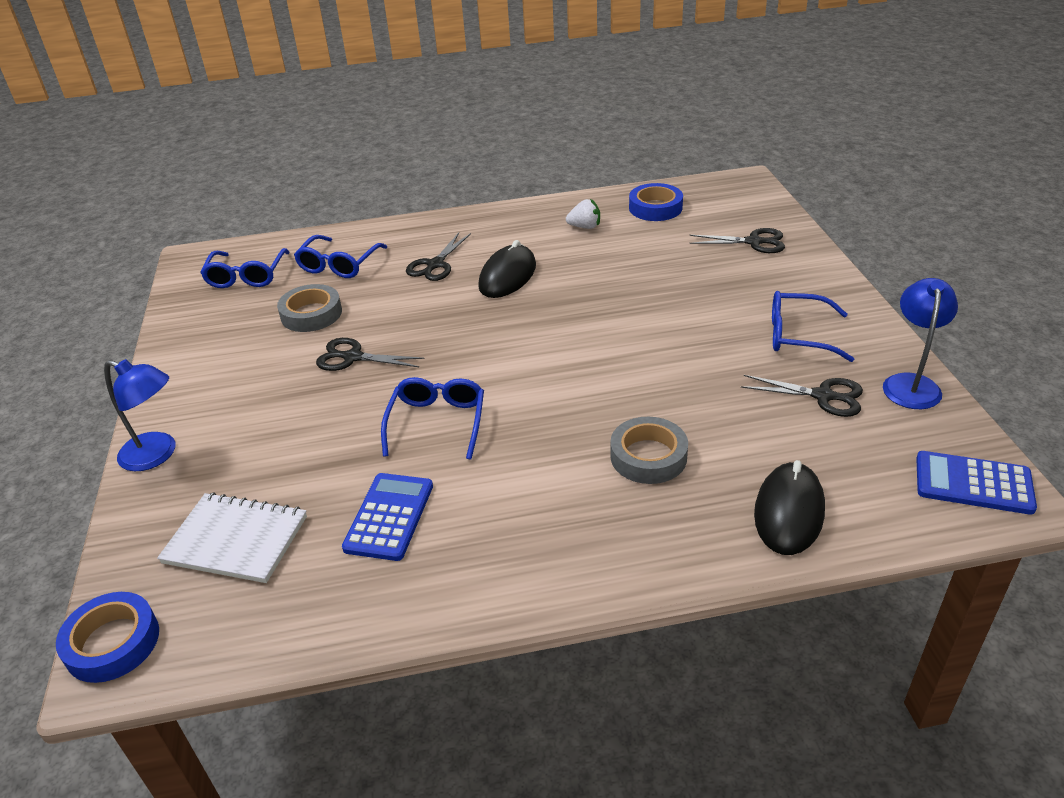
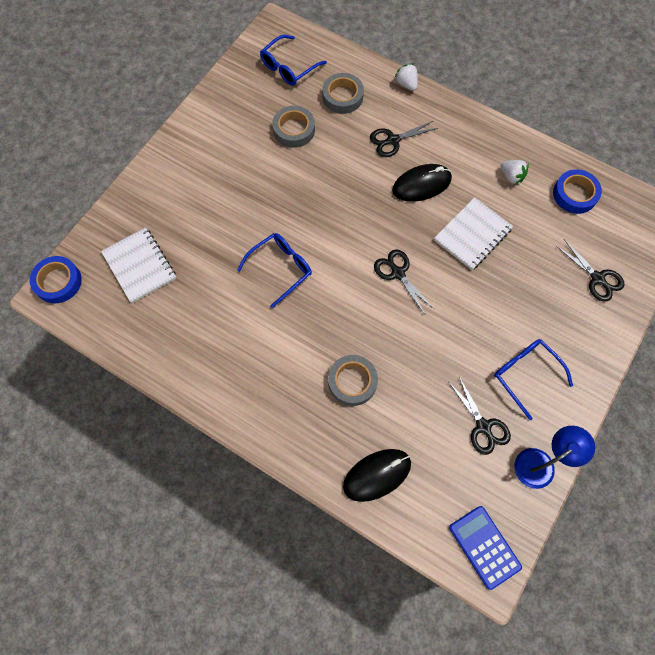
camera: 40 degrees right, 30 degrees up
blue lamp [104,359,175,471] -> none
blue glasses [294,235,387,278] -> grey tape [322,73,364,114]
black scissors [316,338,425,371] -> black scissors moved to [374,249,434,314]
blue calculator [342,473,433,561] -> none
none -> white strawberry [395,63,418,91]
none -> white notebook [434,197,513,270]

